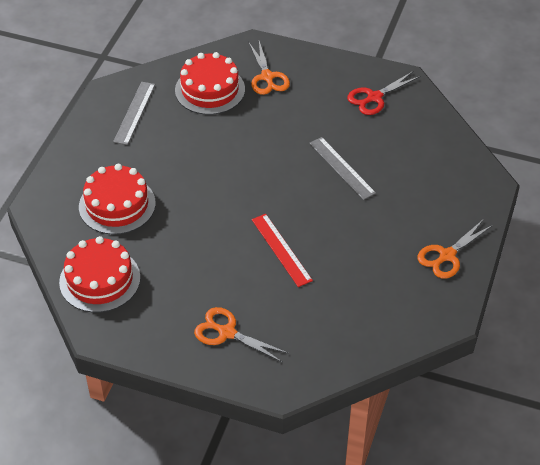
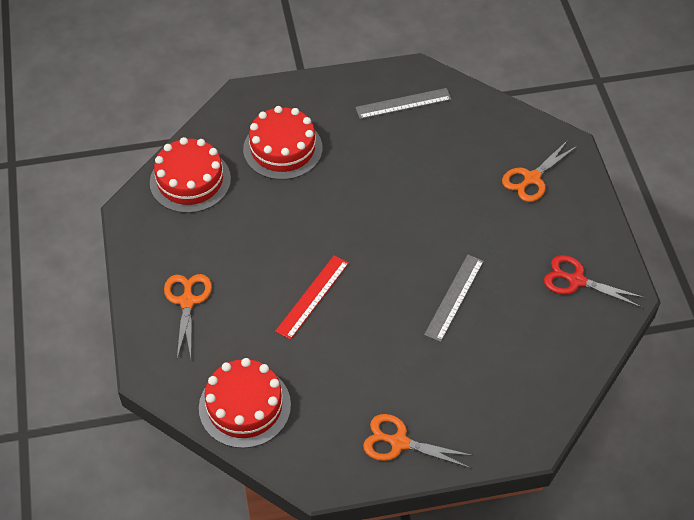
camera: 60 degrees right, 5 degrees up
red cake [175,52,245,115] -> red cake moved to [199,358,291,448]

